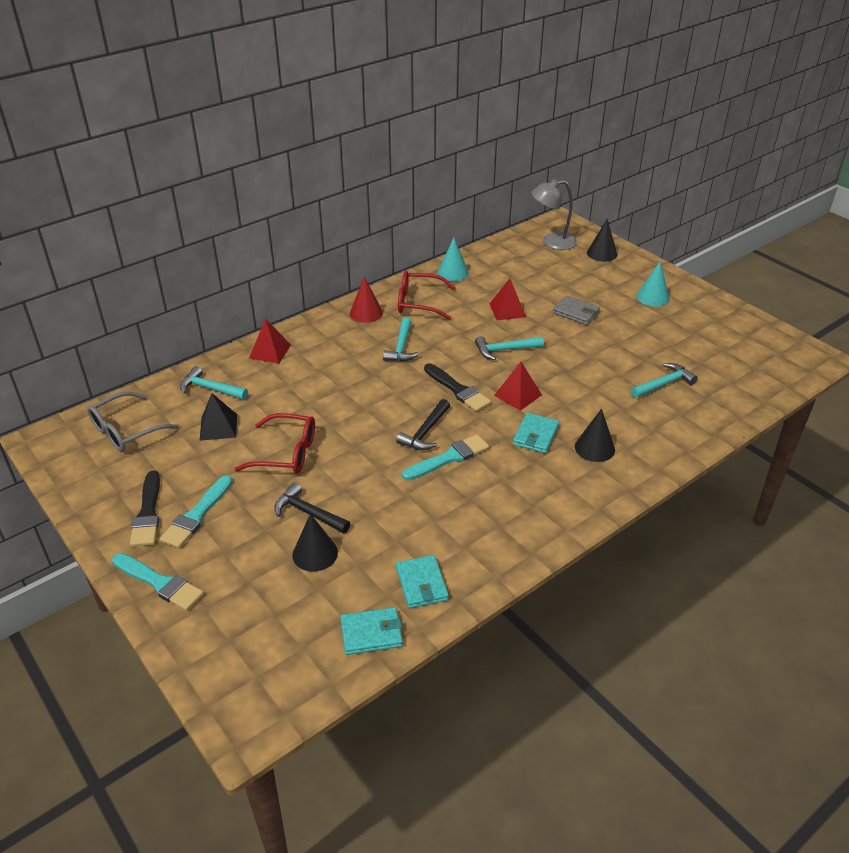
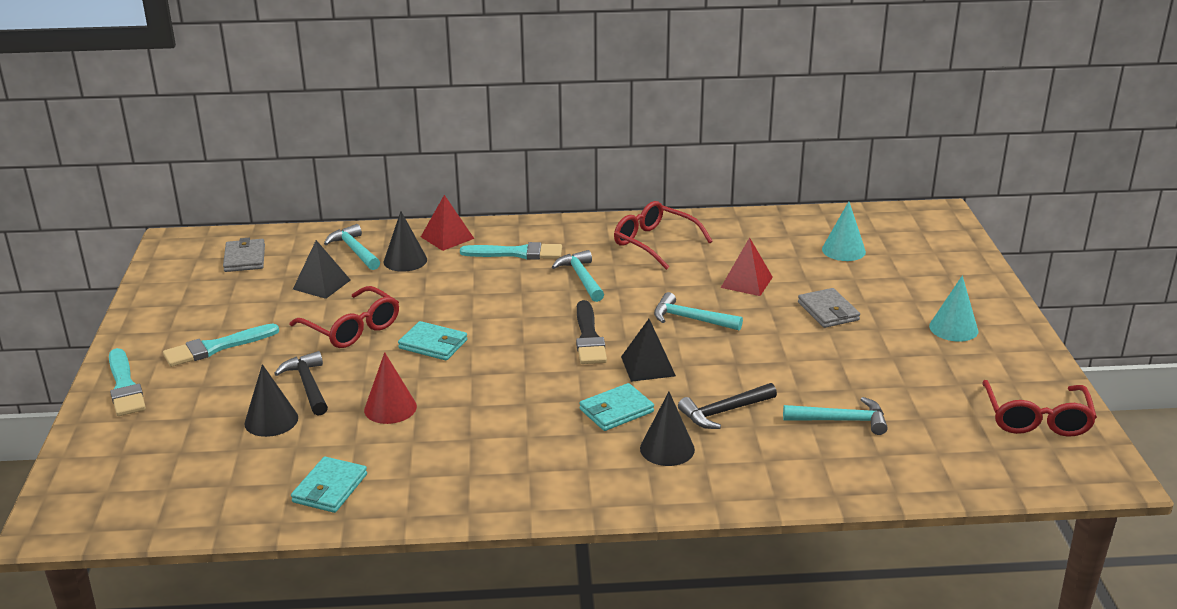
camera: 35 degrees right, 10 degrees down
grey glasses [87,391,179,452] -> grey wallet [223,238,265,272]
black brush [130,471,160,547] -> none
turquoise wallet [340,607,403,655] -> turquoise wallet moved to [398,321,467,360]
red cone [350,276,383,323] -> red cone moved to [364,352,417,424]
turquoise hammer [383,317,419,362] -> turquoise hammer turned 120 degrees clockwise [552,250,604,302]
black hammer [396,399,450,450] -> black hammer moved to [678,383,777,429]
turquoise brush [402,434,489,480] -> turquoise brush moved to [460,242,562,260]
turquoise cone [437,238,469,281] -> turquoise cone moved to [822,201,866,261]
red pyramid [494,362,542,411] -> black pyramid [621,319,676,382]
grey lamp [531,179,577,250] -> none
black cone [587,219,617,262] -> black cone moved to [384,211,427,272]
none -> red glasses [982,380,1097,437]

